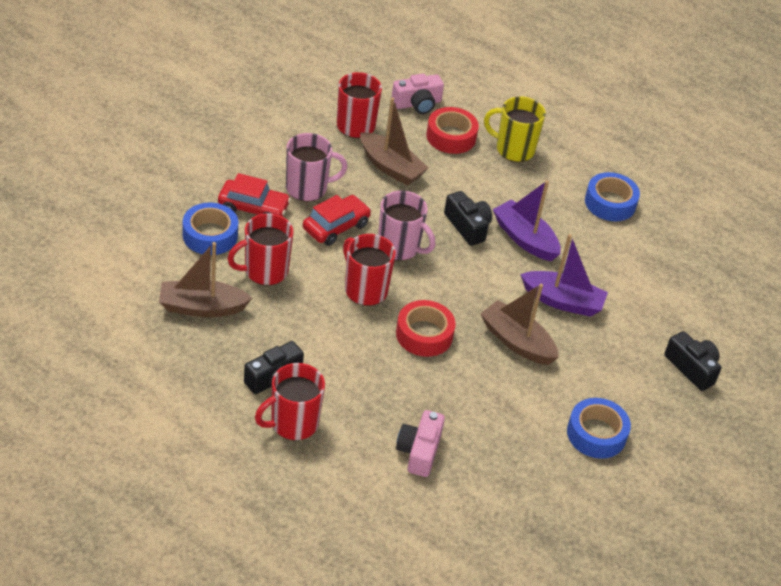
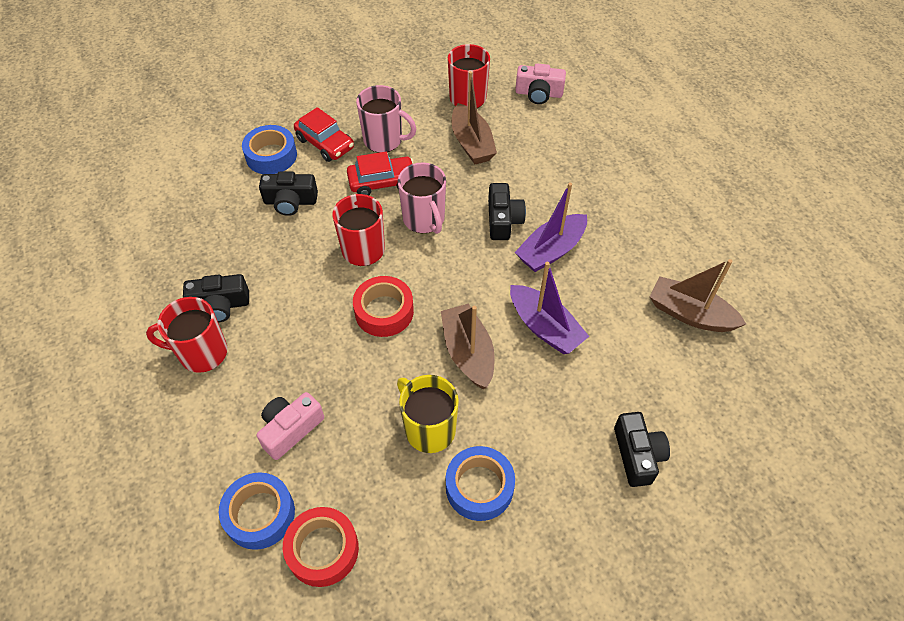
camera: 35 degrees right, 10 degrees up
brown boat [159,242,252,317] -> brown boat moved to [650,259,746,332]
red mug [227,213,294,285] -> black camera [259,171,318,216]
red tape [426,107,479,154] -> red tape moved to [283,507,359,587]
yellow mug [484,96,546,162] -> yellow mug moved to [397,375,459,453]
purple boat [493,180,561,261] -> purple boat turned 120 degrees counterclockwise [515,183,587,272]
blue tape [585,172,640,221] -> blue tape moved to [219,472,295,550]

